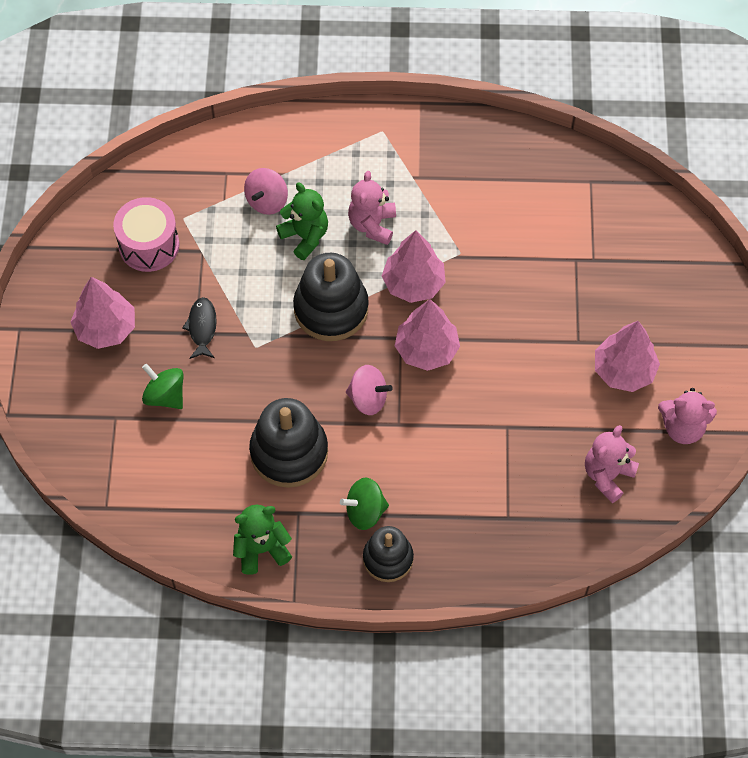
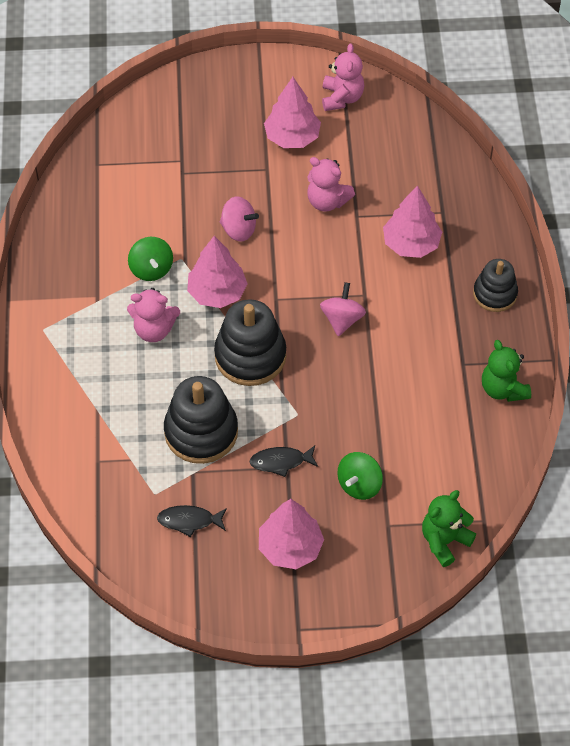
camera: 95 degrees left, 5 degrees down
pink drum [113,197,180,272] -> black fish [157,505,227,537]
pink spinning top [244,168,288,215] -> pink spinning top moved to [220,196,259,242]
black stacking toy [249,398,328,488] -> black stacking toy moved to [164,376,238,464]
green teddy bear [276,183,328,260] -> green teddy bear moved to [422,490,476,567]
green spinning top [340,477,389,530] -> green spinning top moved to [128,237,173,281]
pink tree [395,299,460,371] -> pink tree moved to [383,185,442,258]
pink teddy bear [585,425,639,503] -> pink teddy bear moved to [307,157,355,212]

